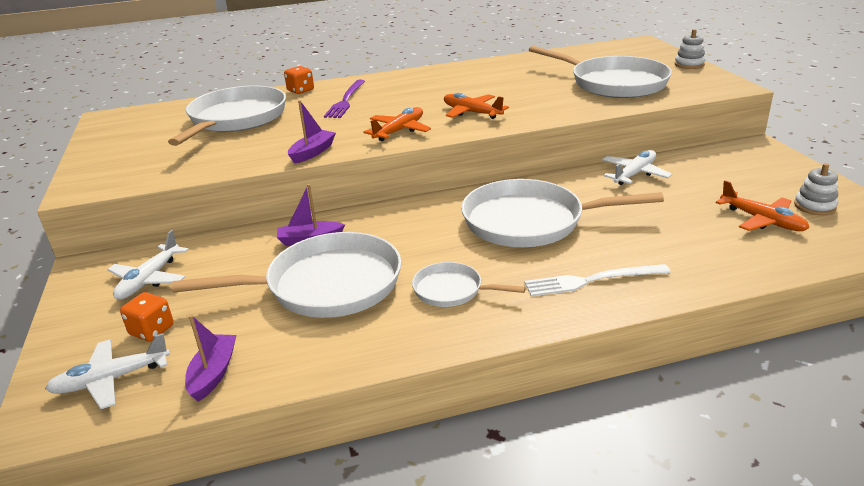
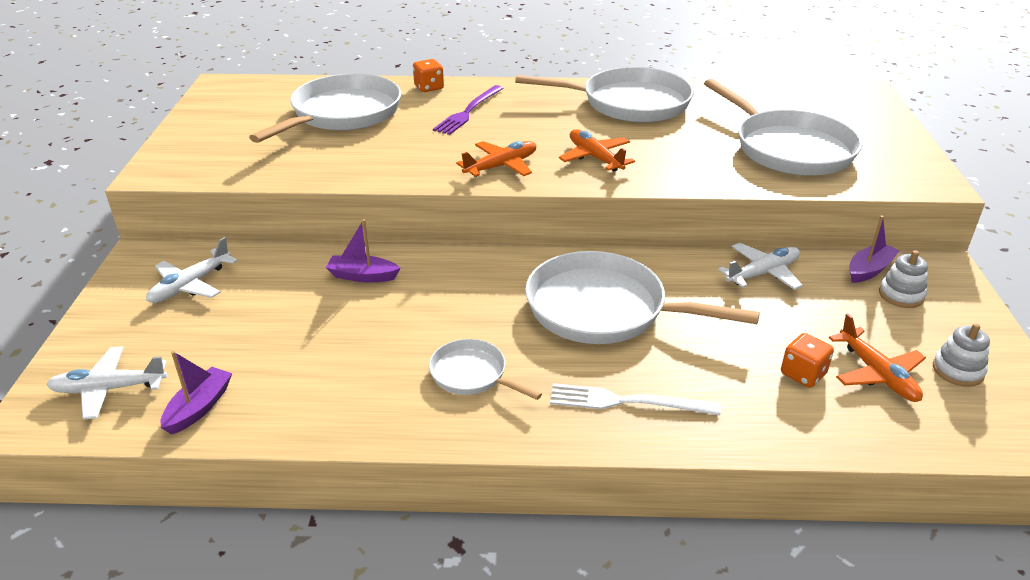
camera: 15 degrees right, 5 degrees up
orange dice [120,292,174,341] -> orange dice moved to [781,333,834,387]
white pan [172,232,401,318] -> white pan moved to [515,67,694,122]
purple boat [288,100,336,164] -> purple boat moved to [849,216,900,283]
white stacking toy [675,29,705,69] -> white stacking toy moved to [879,250,928,308]

